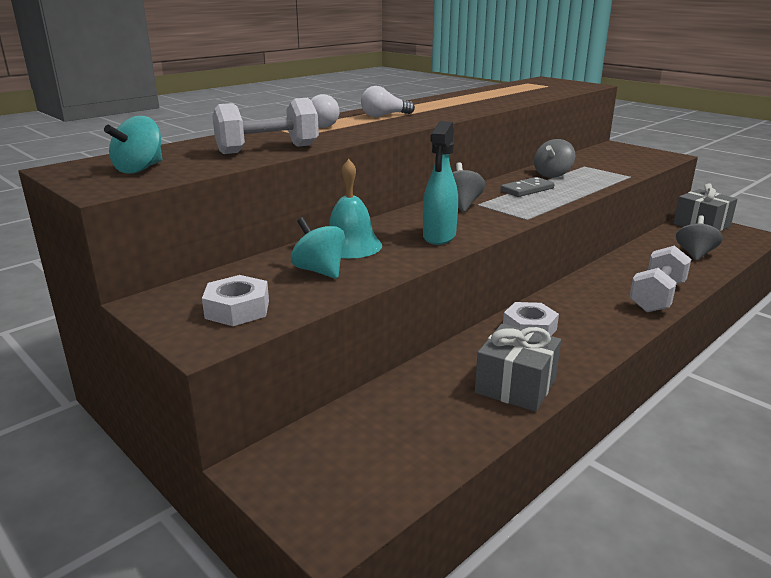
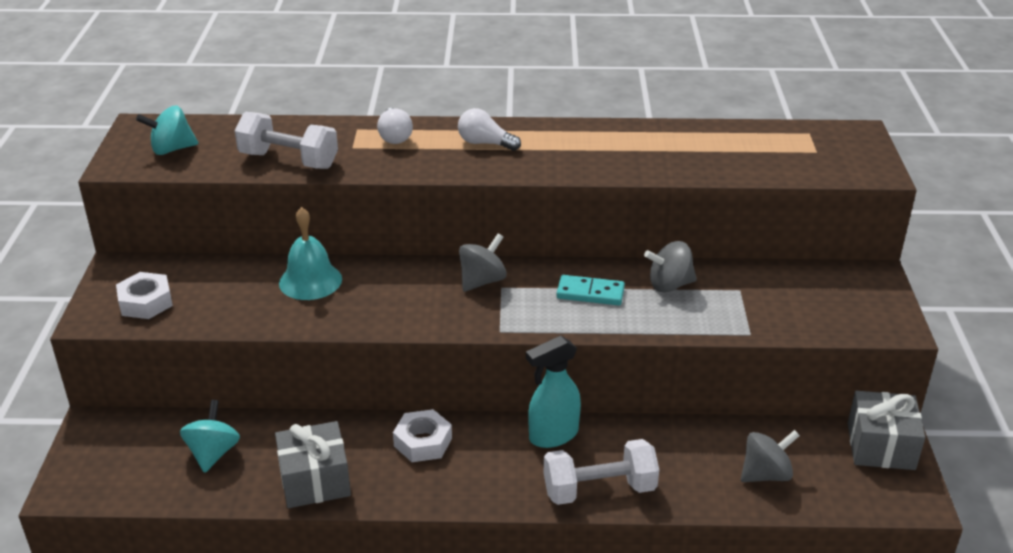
camera: 45 degrees right, 10 degrees up
turquoise spinning top [291,217,345,279] -> turquoise spinning top moved to [180,400,240,473]
turquoise spray bottle [423,121,458,245] -> turquoise spray bottle moved to [526,336,581,448]
grey domino [500,177,554,197] -> turquoise domino [556,275,625,306]

